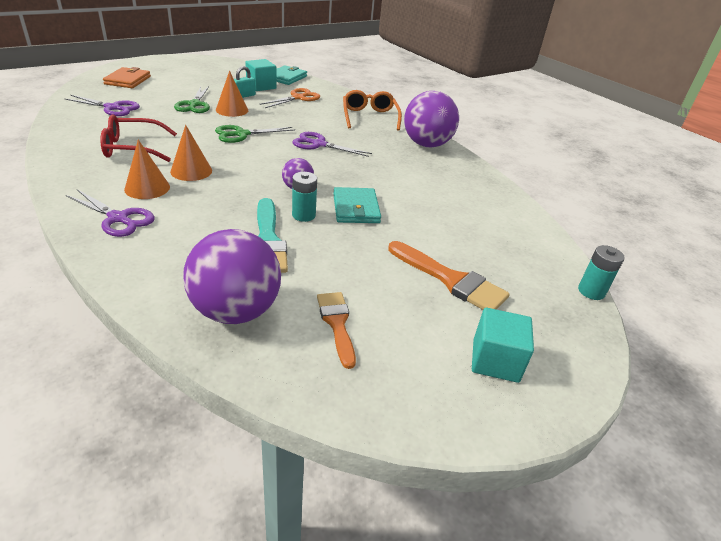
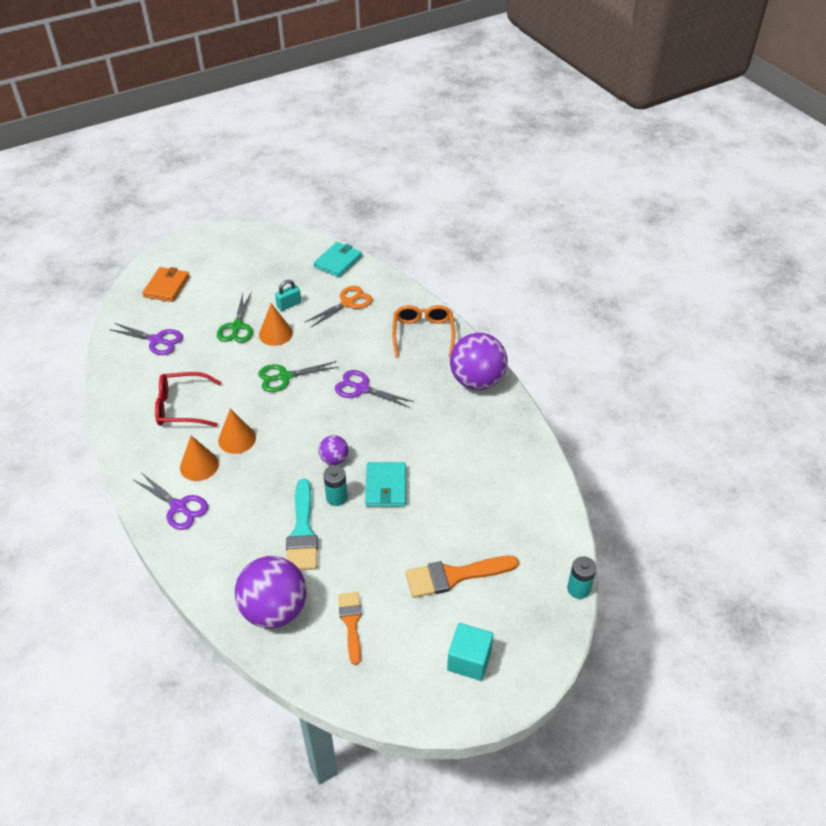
camera: 10 degrees right, 10 degrees up
turquoise cube [245,59,277,91] -> none
orange brush [388,241,510,310] -> orange brush turned 120 degrees clockwise [405,556,519,598]

